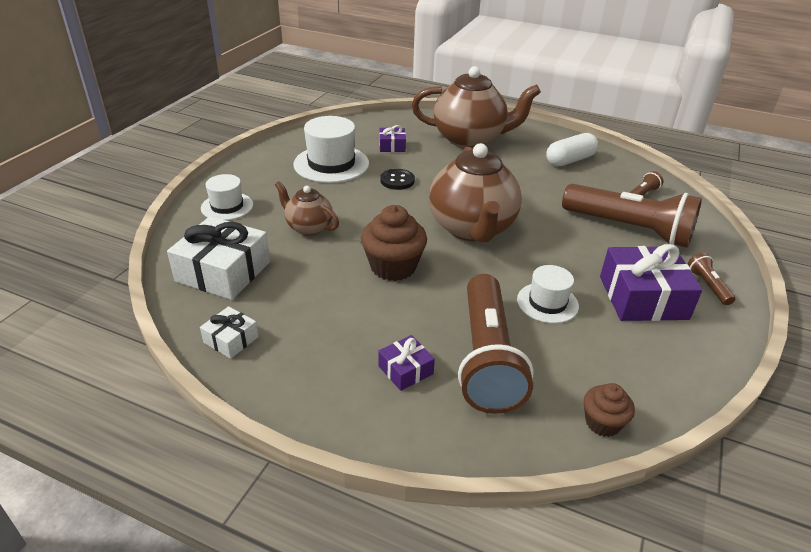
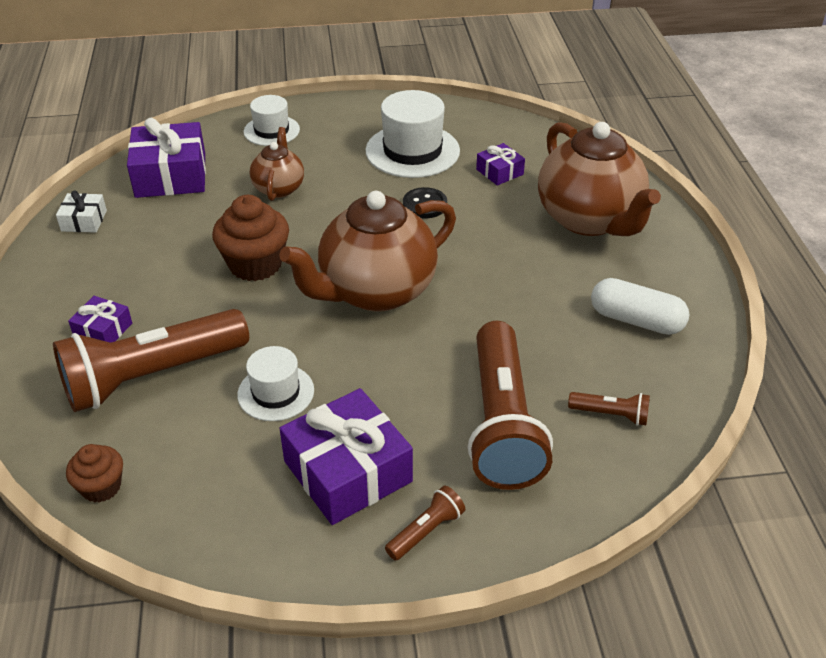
camera: 60 degrees right, 5 degrees up
white gift [167,216,270,300] -> purple gift [127,118,206,198]

